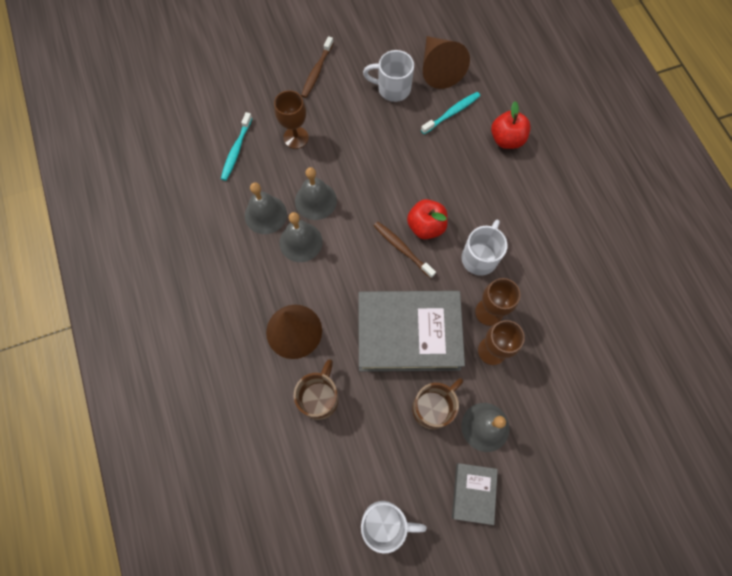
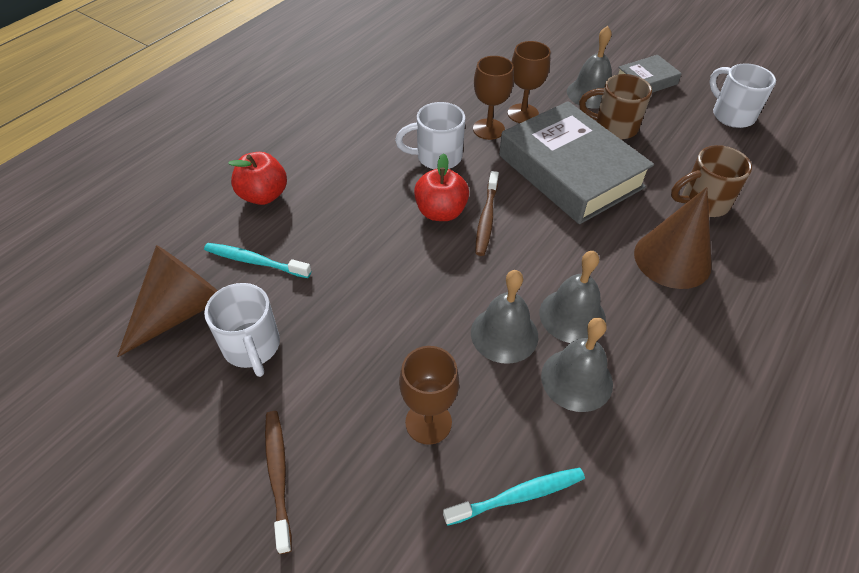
camera: 125 degrees left, 20 degrees down
brown toothbrush [301,36,333,98] -> brown toothbrush turned 90 degrees counterclockwise [265,411,292,554]

